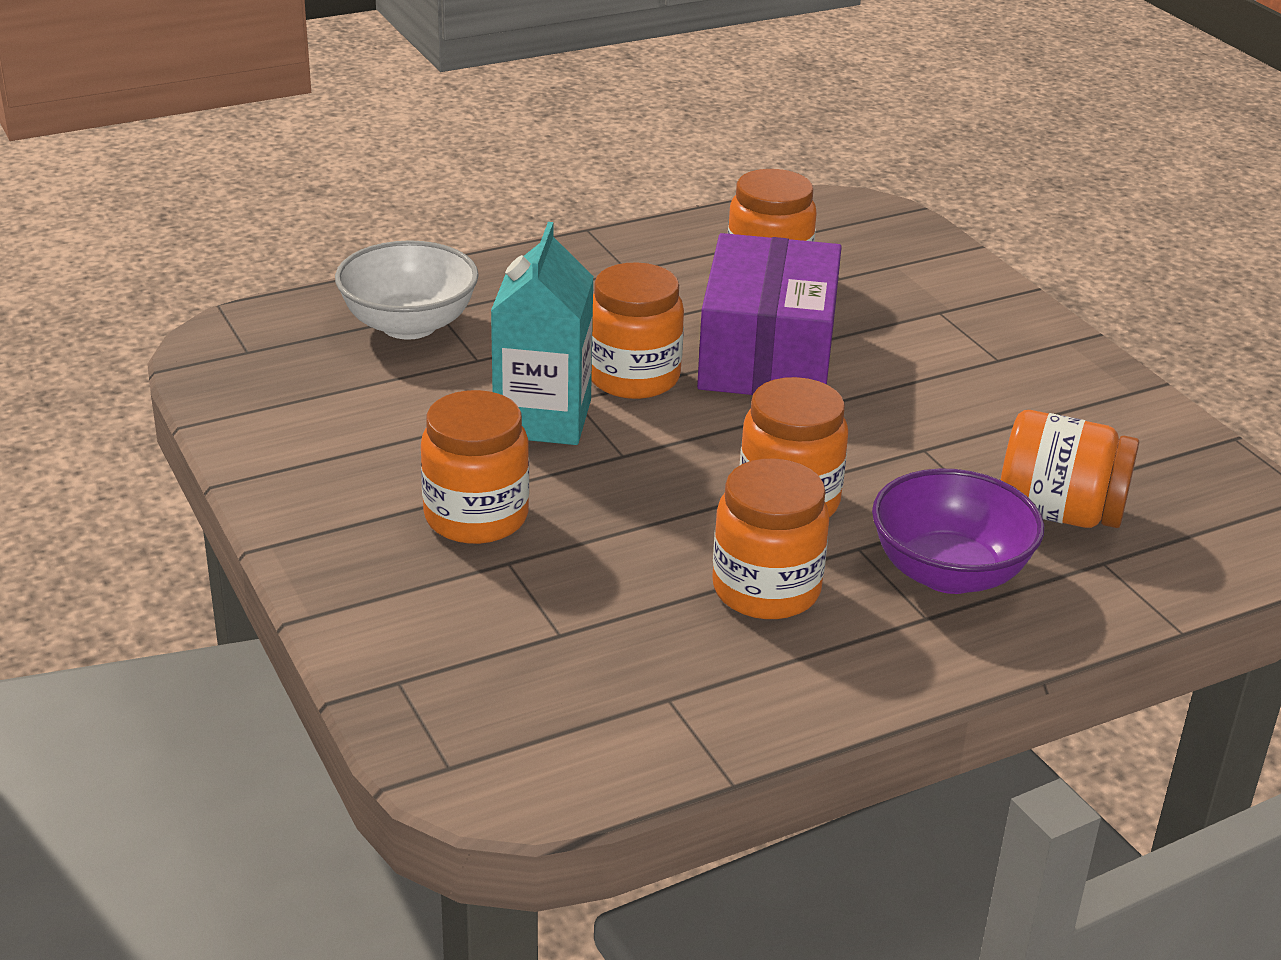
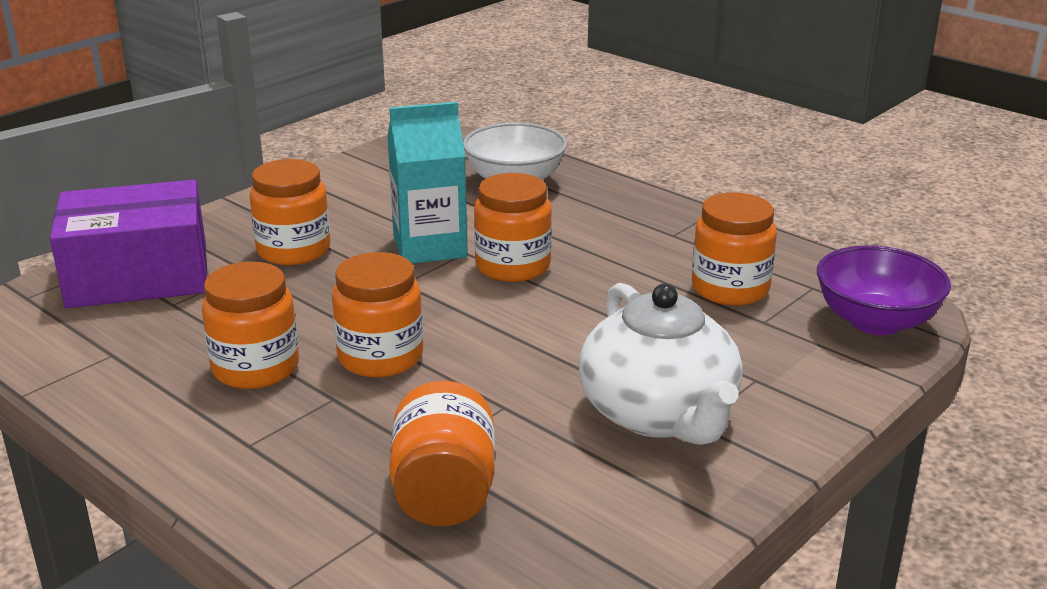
camera: 70 degrees right, 5 degrees down
purple box [697,233,842,395] -> purple box moved to [50,180,207,308]
purple bowl [872,468,1044,594] -> purple bowl moved to [817,245,951,335]
none -> white teapot [579,283,743,445]

